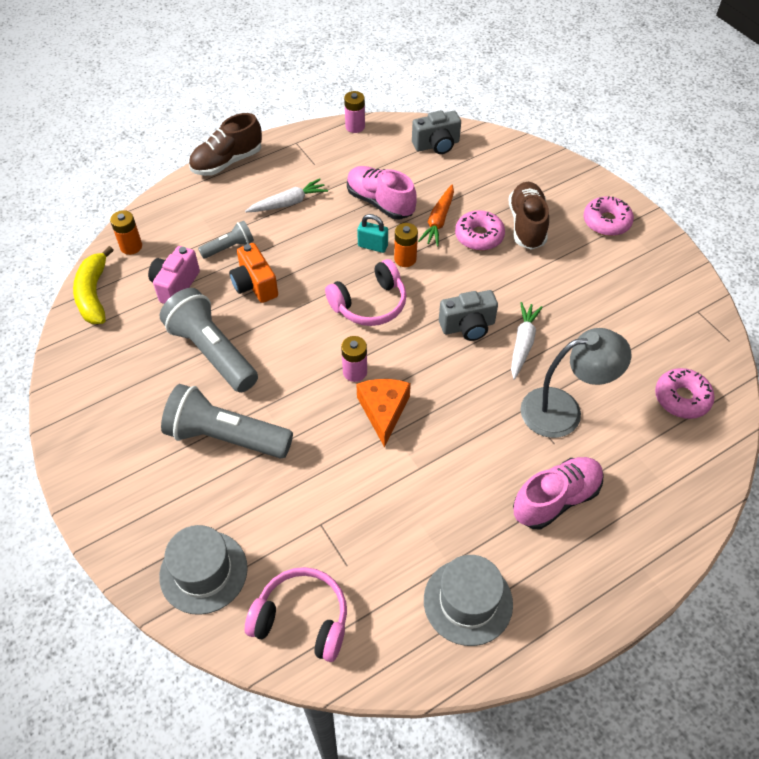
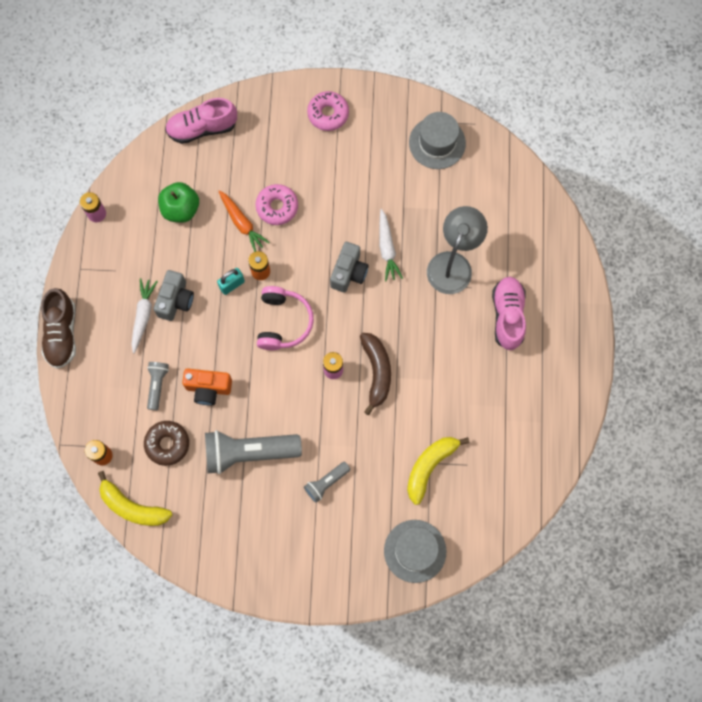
camera: 55 degrees left, 20 degrees up
pink camera [148,246,200,304] -> brown donut [144,421,189,466]
grey flashlight [161,384,293,459] -> grey flashlight [304,462,351,503], size x0.51
pink headphones [245,567,347,662] -> none
pink shoe [347,166,417,219] -> pink shoe moved to [165,98,237,144]
orange cheese [356,379,411,448] -> brown banana [360,333,391,415]
grey camera [412,110,461,154] -> grey camera moved to [153,270,194,321]
grey hat [424,555,513,646] -> grey hat moved to [409,112,466,169]
brown shoe [509,182,549,250] -> none
white carrot [511,302,543,380] -> white carrot turned 150 degrees counterclockwise [379,209,403,281]
pink donut [655,368,715,419] -> none
none -> green apple [158,182,199,223]
none -> yellow banana [407,437,469,505]

